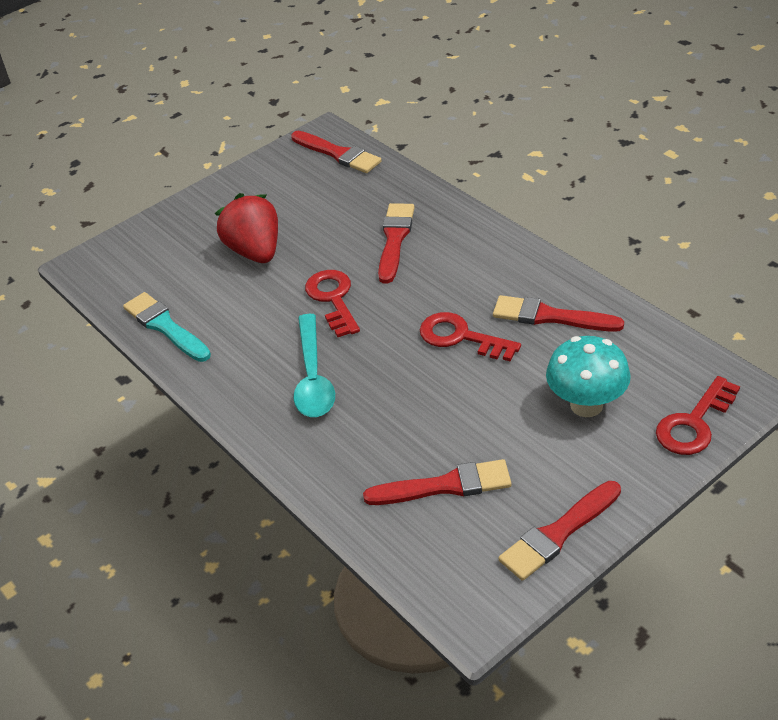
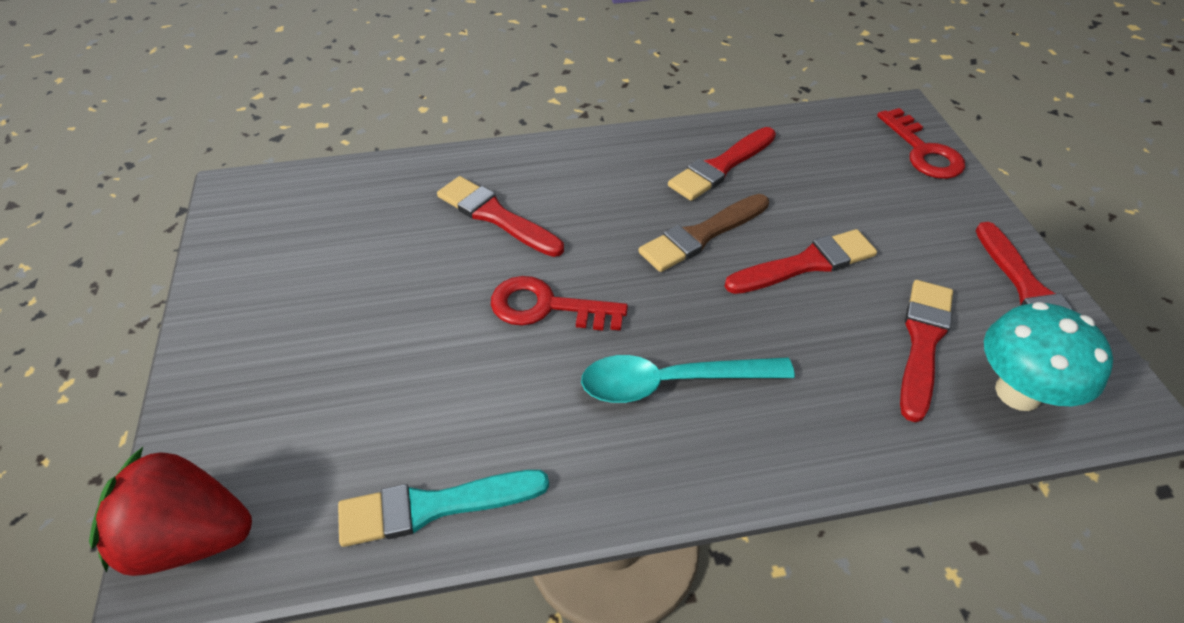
camera: 65 degrees left, 5 degrees up
red strawberry [215,193,278,263] -> red strawberry moved to [89,447,252,576]
red brush [291,131,381,173] -> red brush moved to [724,229,877,294]
turquoise spoon [293,314,335,417] -> turquoise spoon turned 150 degrees clockwise [581,355,795,403]
red key [420,312,521,361] -> brown brush [639,194,769,272]
turquoise mushroom [546,336,631,417] -> turquoise mushroom moved to [984,302,1113,411]

